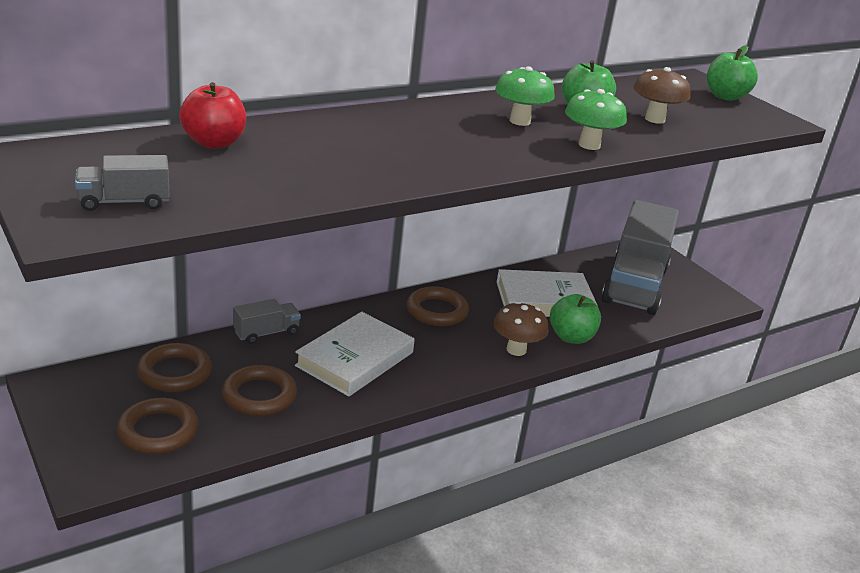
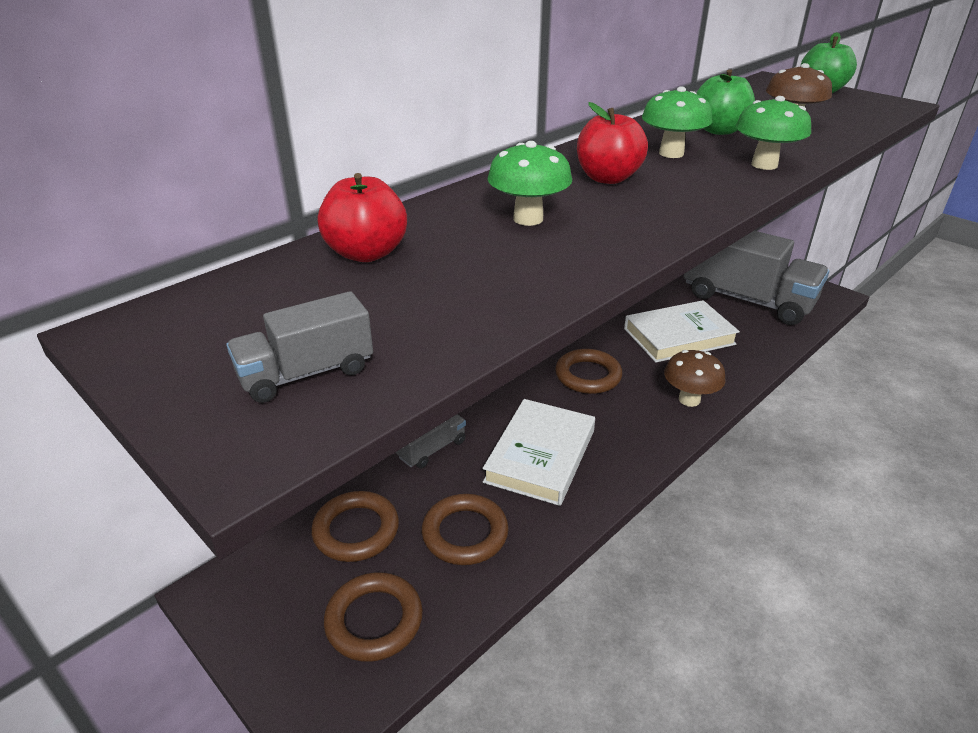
camera: 10 degrees left, 5 degrees up
green apple [550,294,601,344] -> none
grey truck [602,200,679,315] -> grey truck turned 60 degrees counterclockwise [684,231,829,325]
none -> green mushroom [487,141,572,226]
none -> red apple [577,102,648,184]

